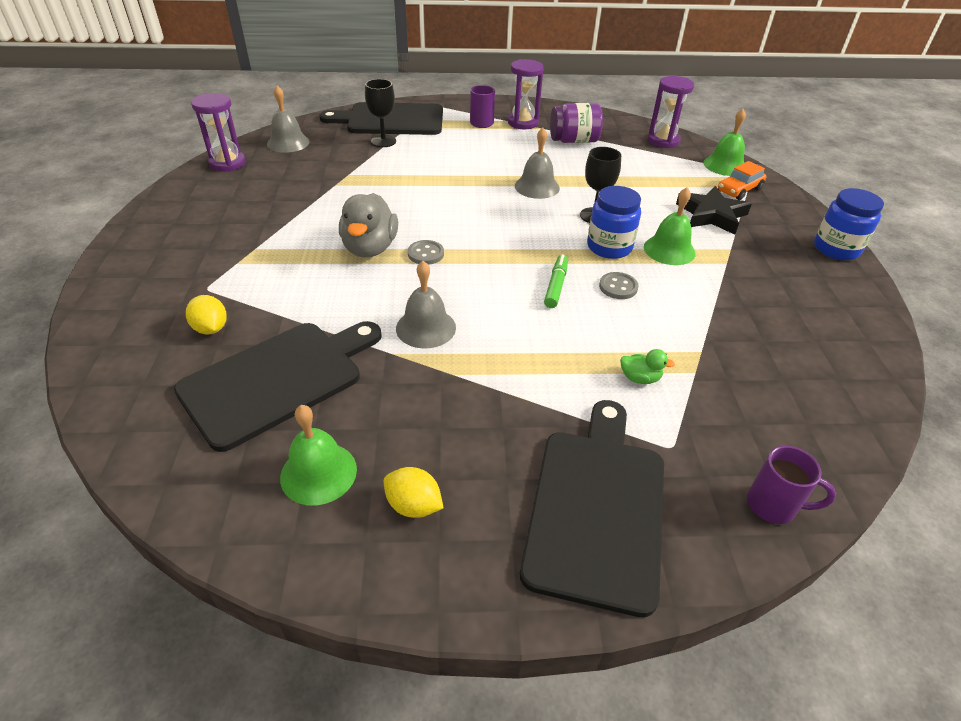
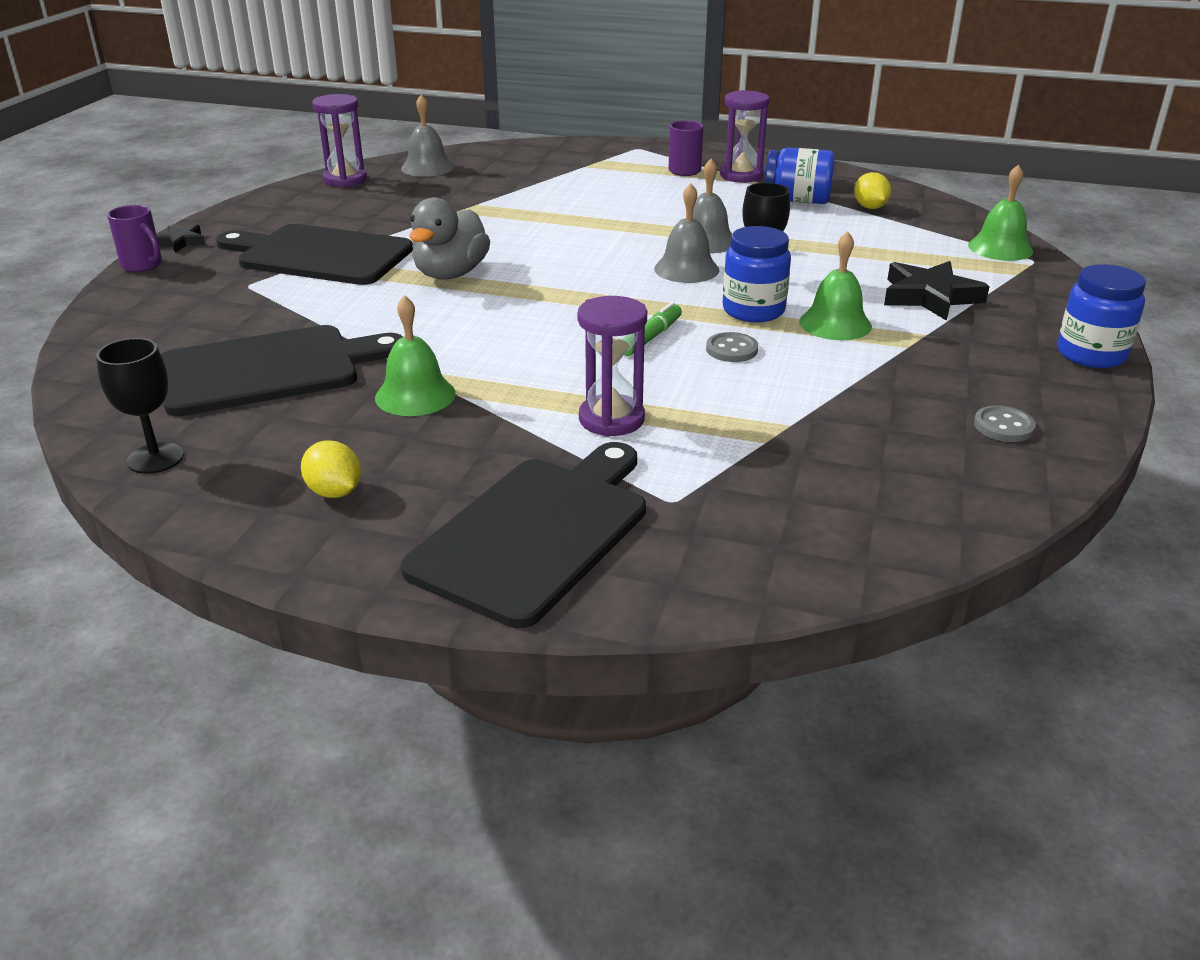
camera: 20 degrees right, 10 degrees down
yellow lemon [186,295,227,334] -> yellow lemon moved to [854,172,891,209]
green bell [280,405,357,506] -> green bell moved to [375,295,456,416]
black cutting board [319,102,443,135] -> black cutting board moved to [216,224,413,285]
black goblet [365,79,396,147] -> black goblet moved to [96,338,184,474]
grey bell [396,261,456,349] -> grey bell moved to [654,183,719,283]
grey button [408,240,444,265] -> grey button moved to [974,405,1036,442]
purple jar [550,103,603,143] -> blue jar [765,147,835,204]
green duck [620,349,675,384] -> none
purple hourglass [648,76,694,148] -> purple hourglass moved to [577,296,647,437]
orange car [718,161,766,200] -> none
purple mug [747,446,836,524] -> purple mug moved to [107,205,162,272]
none -> black star [157,225,205,253]

